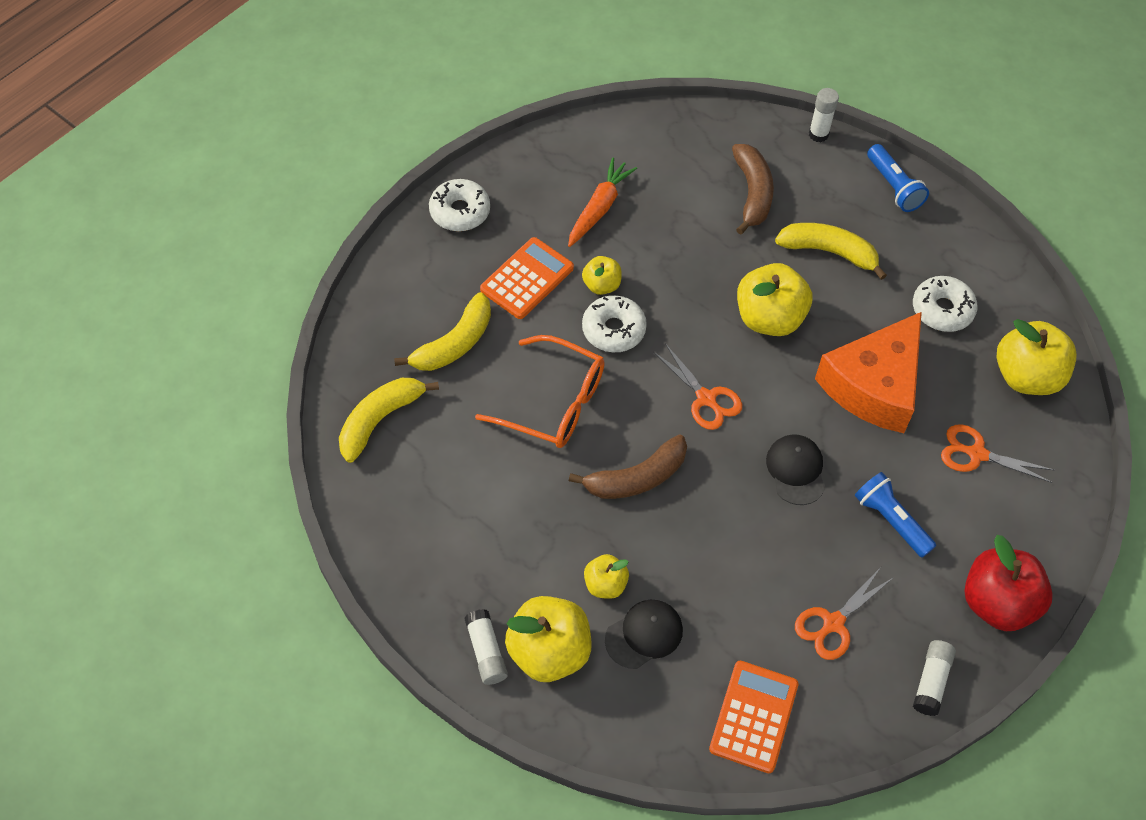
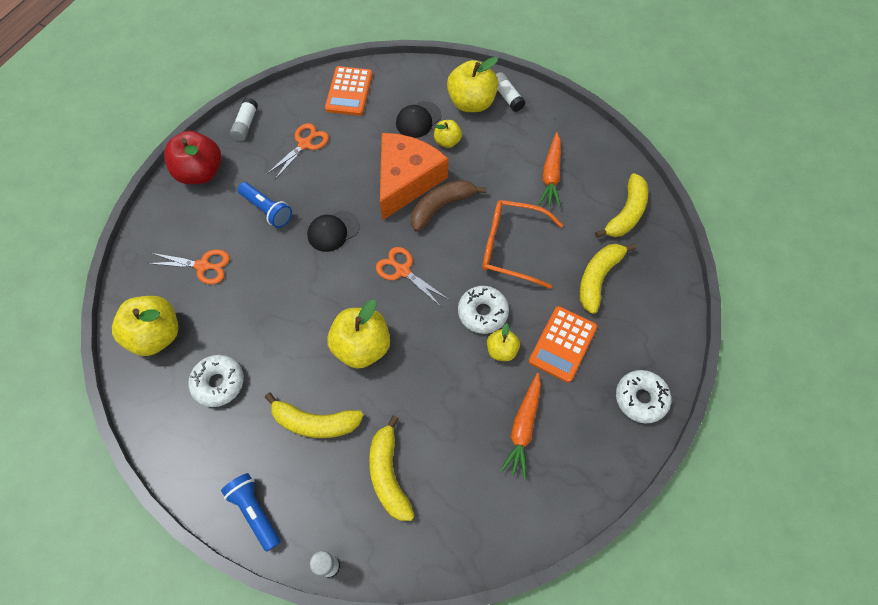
camera: 170 degrees right, 5 degrees up
brown banana [732,144,774,235] -> yellow banana [369,415,415,521]
black cap [766,435,825,505] -> black cap turned 75 degrees clockwise [307,211,360,252]
orange cheese [815,312,922,433] -> orange cheese moved to [380,133,448,220]
none -> orange carrot [539,132,561,207]

